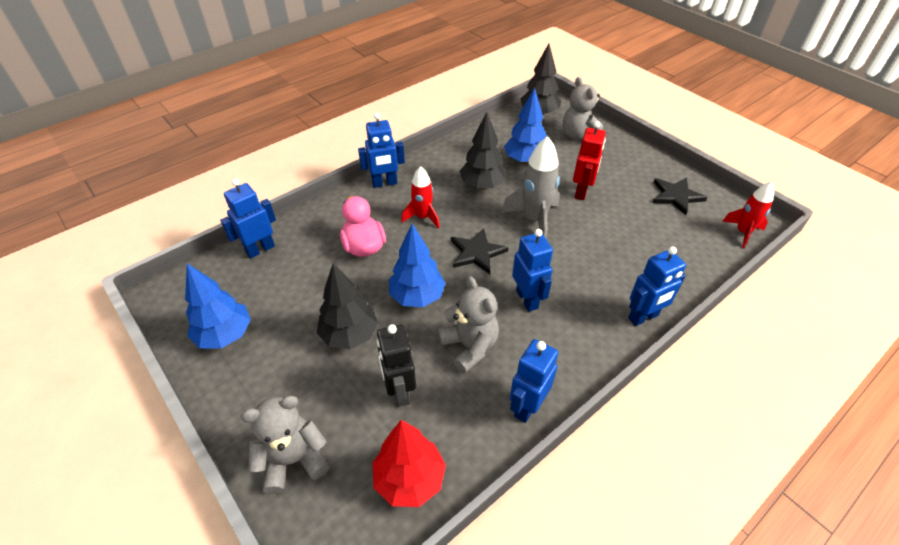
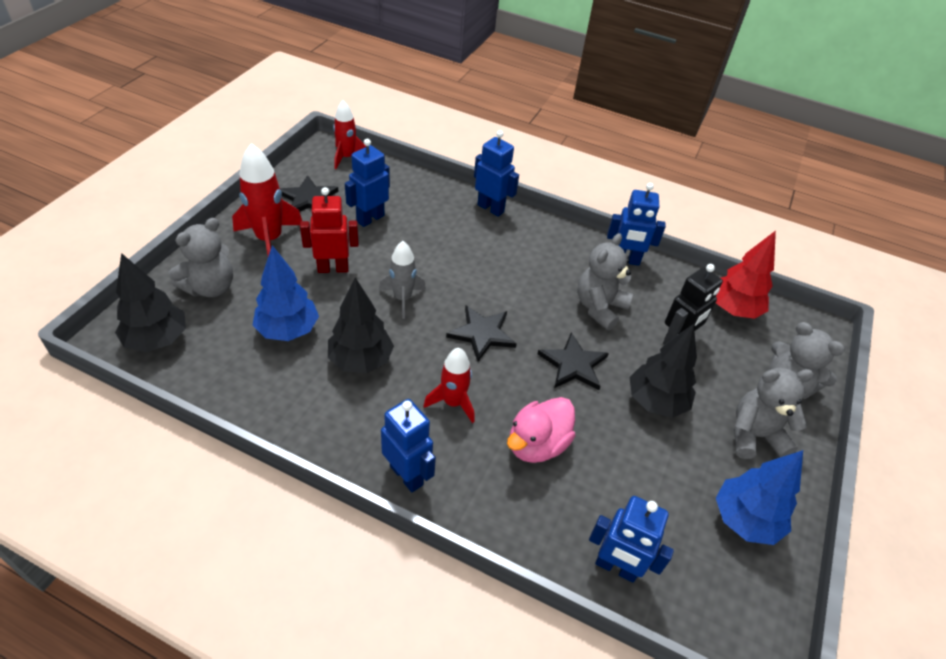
camera: 120 degrees left, 0 degrees up
blue tree [389,223,446,307] -> black star [538,332,609,390]
grey rocket [501,136,560,238] -> grey rocket [379,241,426,319], size x0.65
blue robot [512,229,553,312] -> blue robot moved to [345,138,390,227]
none -> red rocket [232,143,302,256]
none -> grey teddy bear [734,368,814,459]

